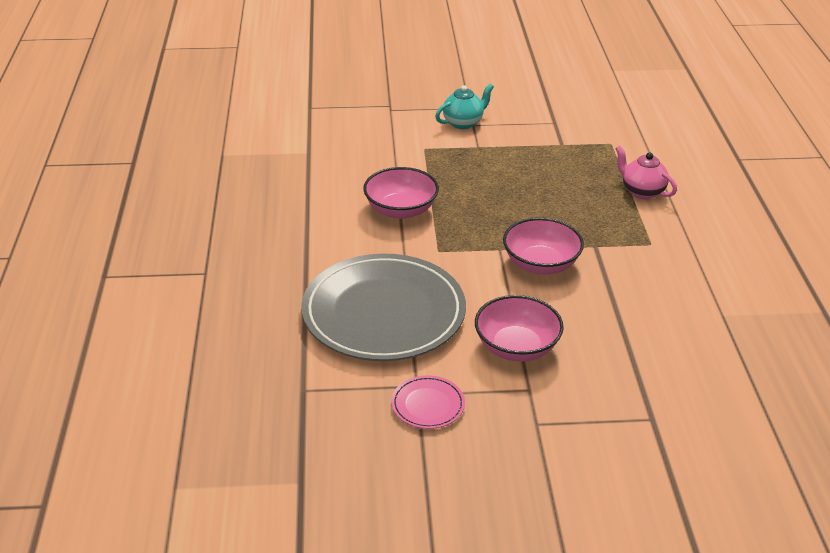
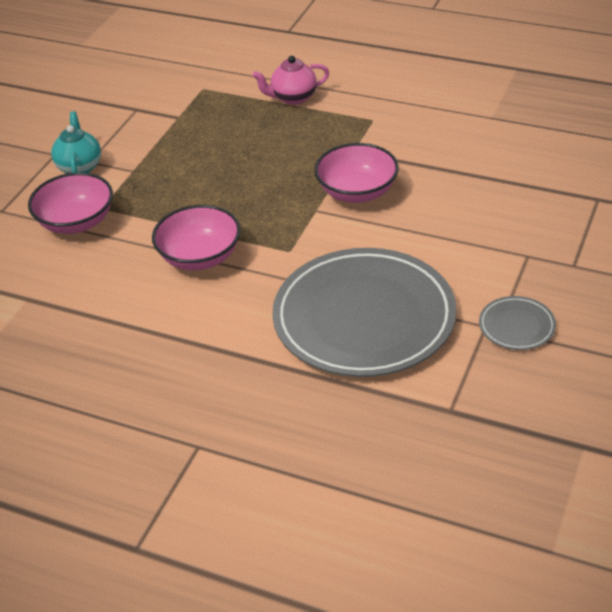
camera: 60 degrees left, 5 degrees up
pink plate [391,375,465,429] -> grey plate [479,296,556,350]
pink bowl [475,295,564,362] -> pink bowl moved to [28,172,113,234]

